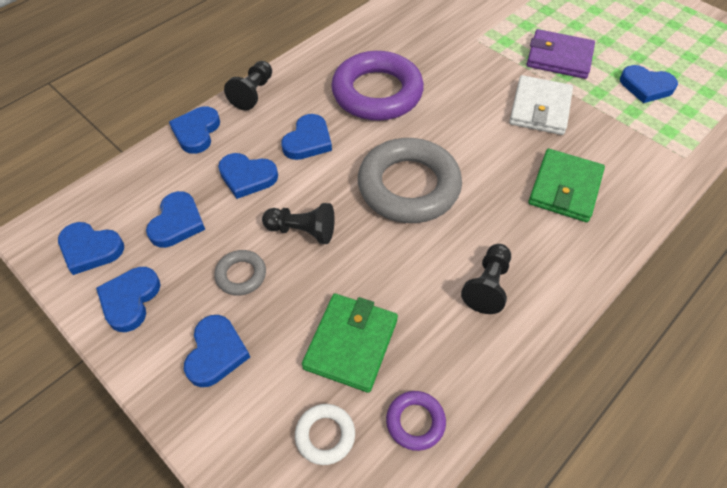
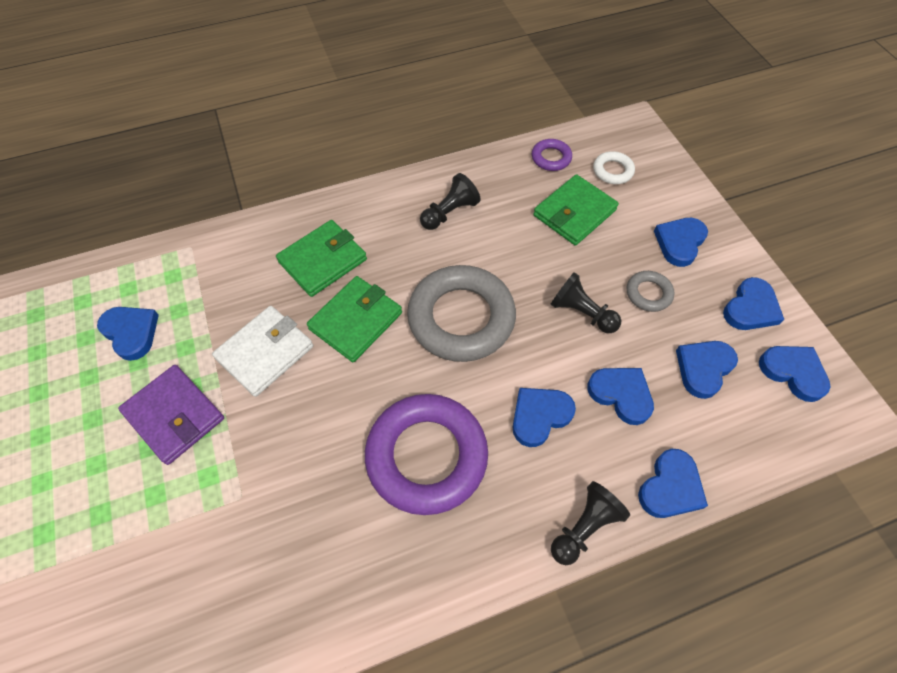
camera: 155 degrees left, 5 degrees up
none -> green wallet [307,276,402,362]

